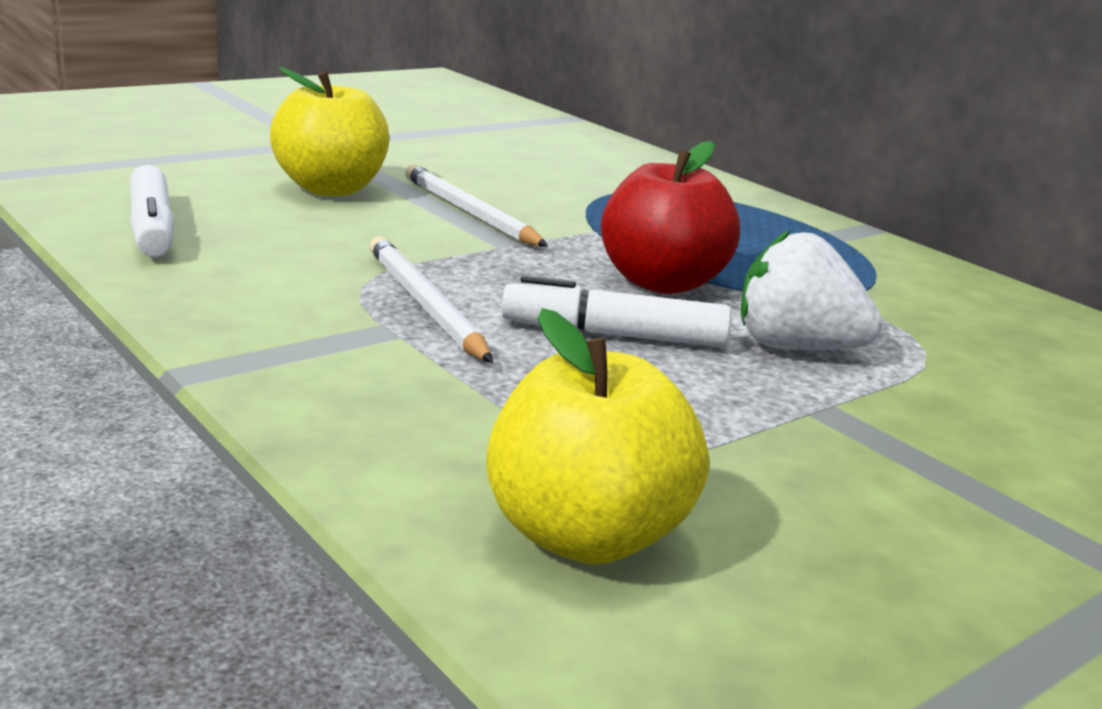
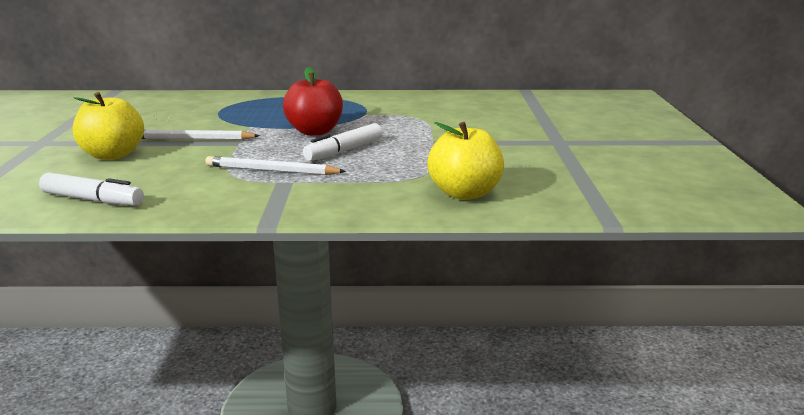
camera: 50 degrees left, 0 degrees up
white strawberry [741,230,883,350] -> none

